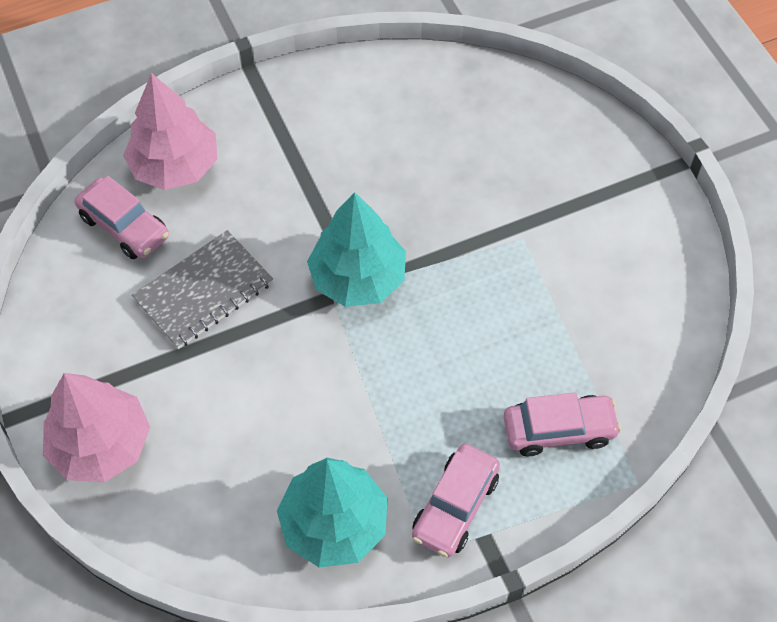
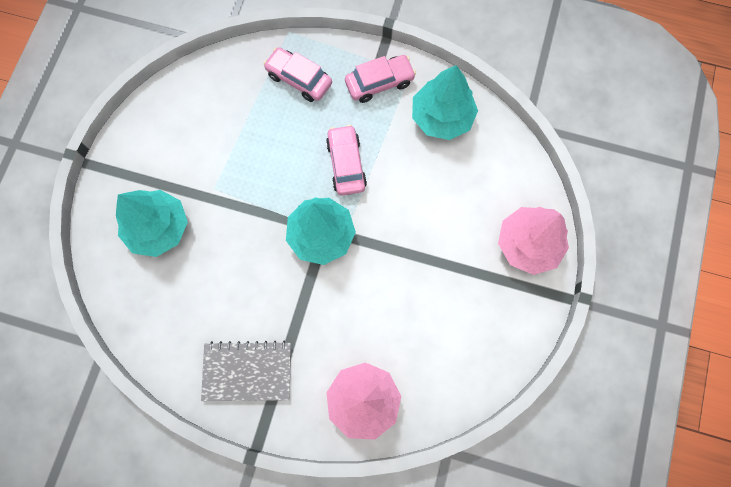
camera: 140 degrees left, 15 degrees up
pink car [75,176,169,259] -> pink car moved to [326,125,367,196]
grey notebook [132,230,273,349] -> grey notebook moved to [201,341,291,401]
none -> turquoise tree [116,190,188,257]

